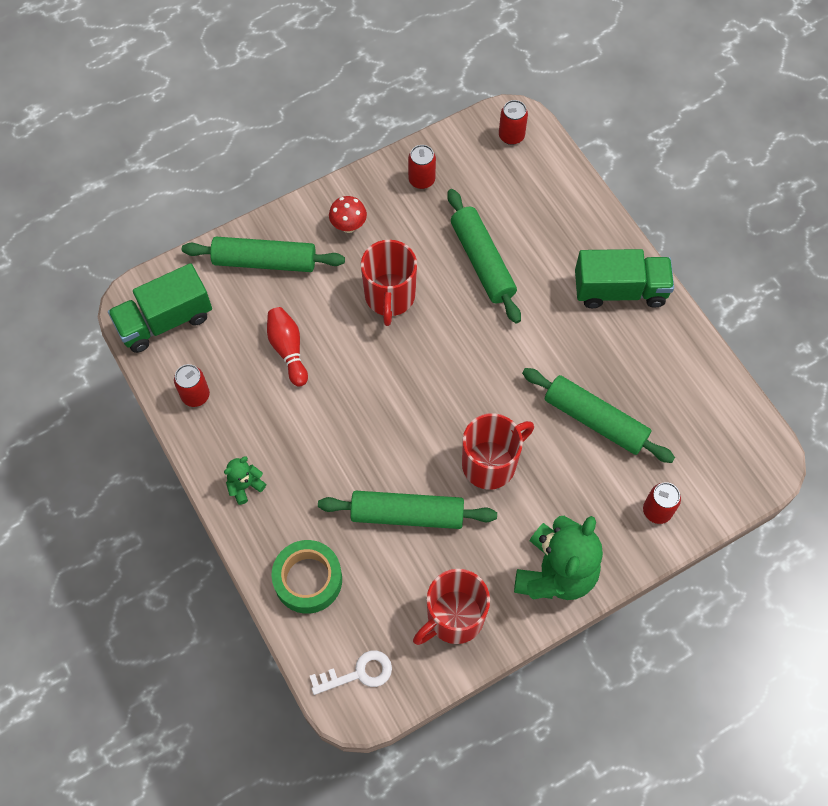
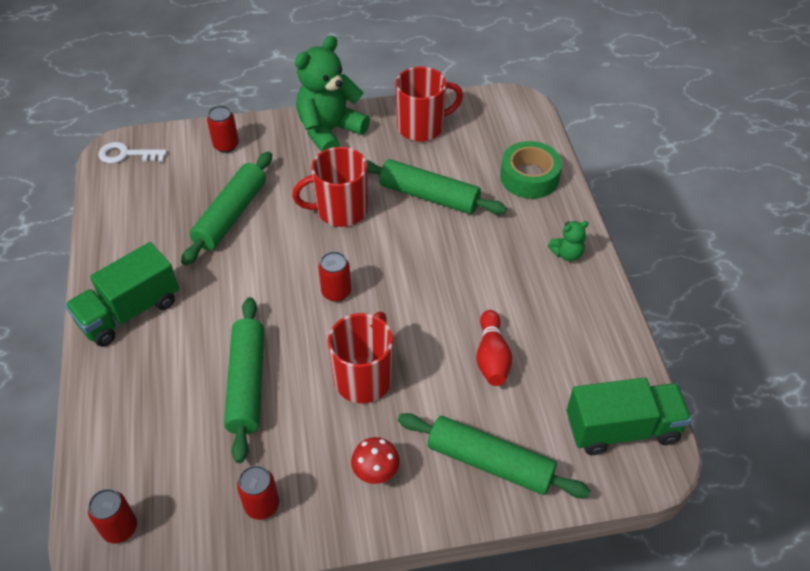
camera: 160 degrees left, 15 degrees down
red can [174,364,210,407] -> red can moved to [319,251,351,302]
white key [310,650,392,695] -> white key moved to [98,142,167,164]
green rolling pin [522,368,675,463] -> green rolling pin turned 60 degrees clockwise [181,151,272,266]
green truck [575,249,674,308] -> green truck turned 60 degrees counterclockwise [65,242,179,347]

